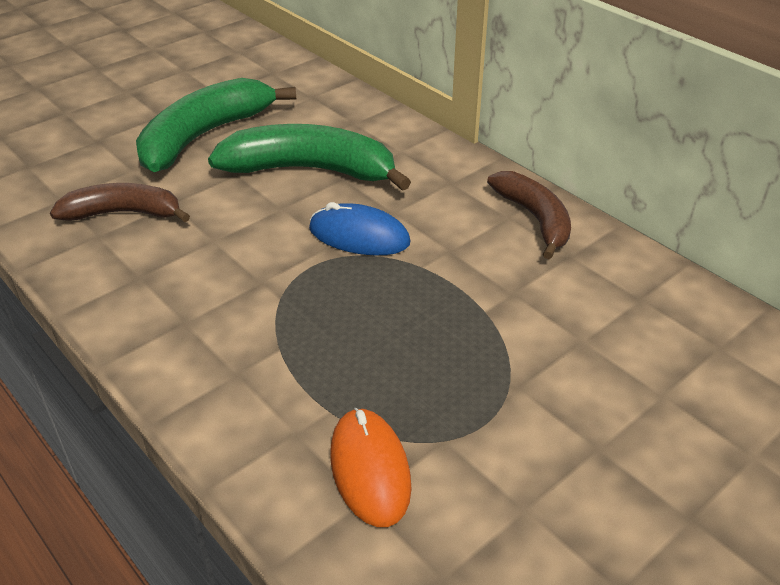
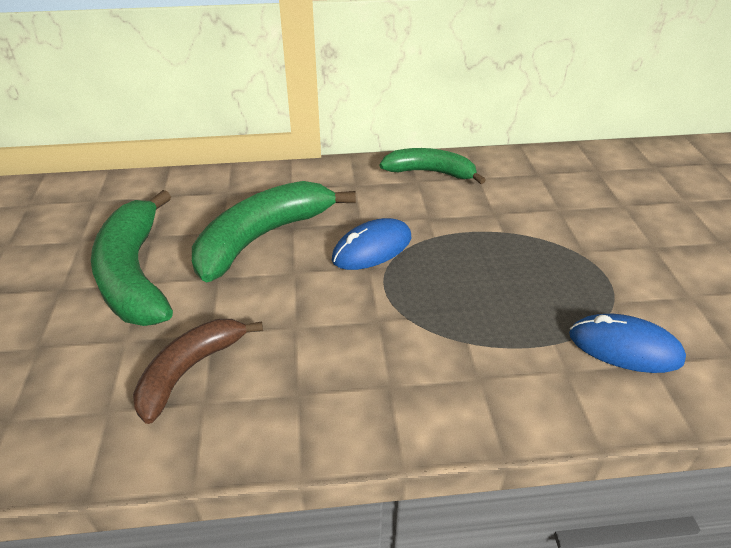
camera: 55 degrees left, 0 degrees up
orange mouse [330,408,412,527] -> blue mouse [569,314,686,373]
brown banana [487,171,571,259] -> green banana [380,148,485,184]

